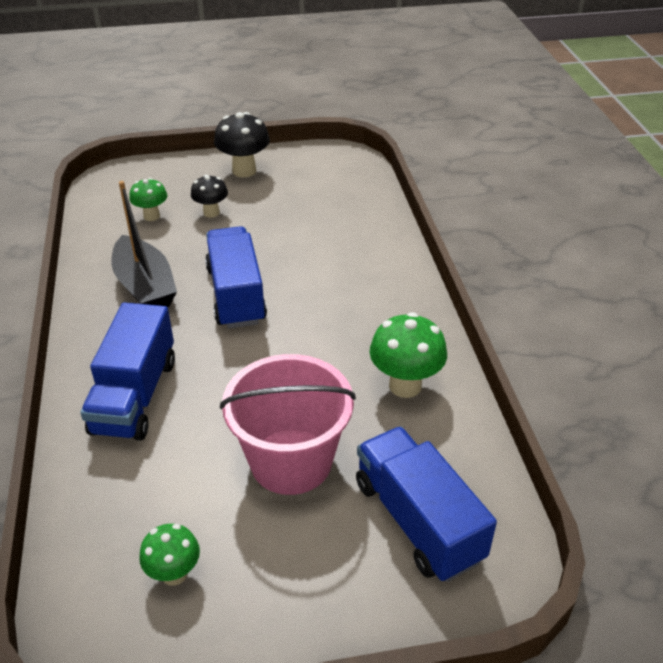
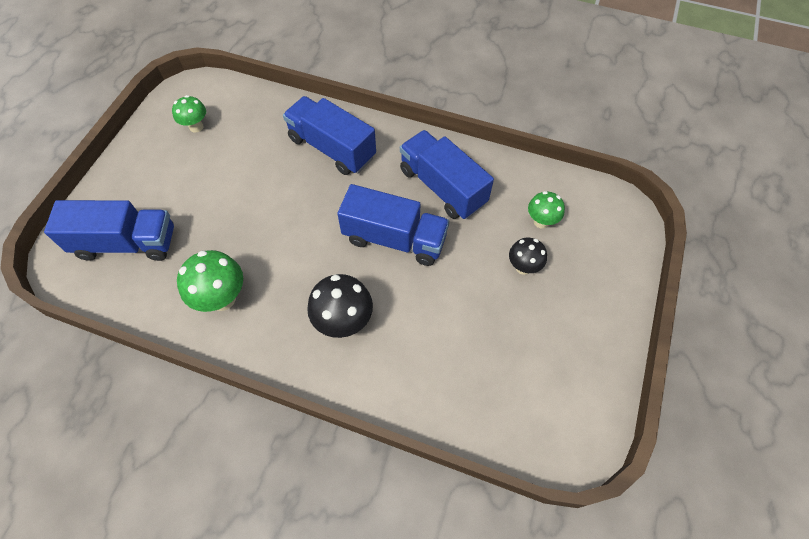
camera: 120 degrees right, 20 degrees up
black boat [111,181,177,307] -> blue truck [400,130,494,219]
black mushroom [214,112,270,177] -> black mushroom moved to [307,274,373,338]
pink bucket [220,354,356,495] -> none

